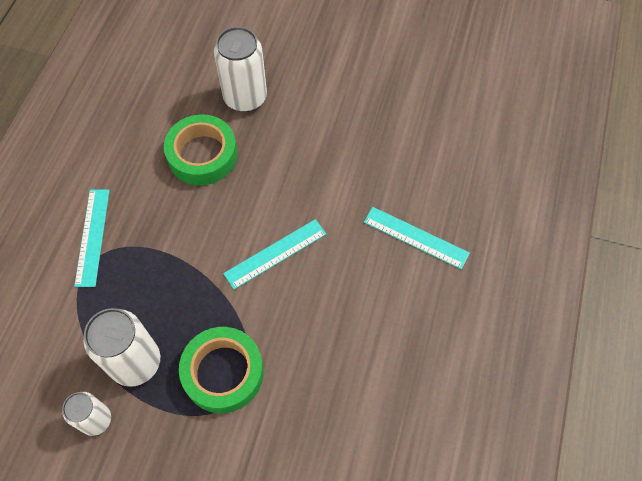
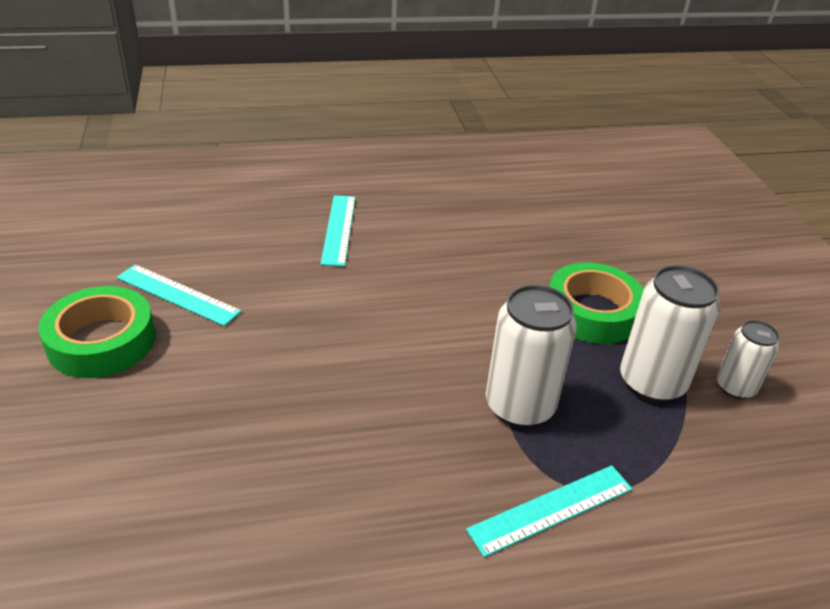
camera: 120 degrees left, 25 degrees down
green tape [164,114,238,185] -> green tape moved to [38,286,155,378]
white can [214,27,267,112] -> white can moved to [486,285,577,428]
turquoise ruler [223,219,326,289] -> turquoise ruler moved to [117,264,242,326]

